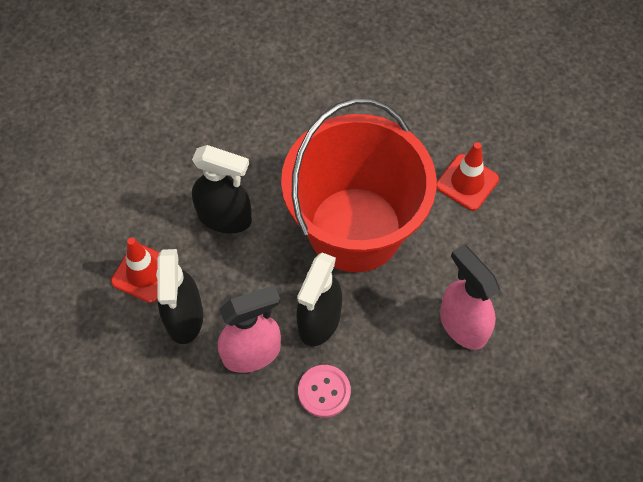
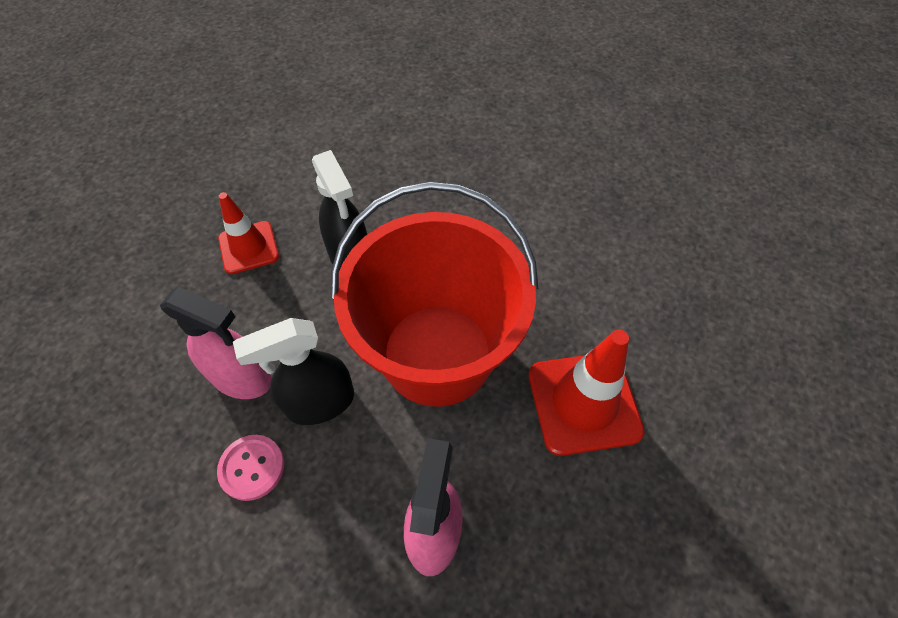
camera: 45 degrees right, 5 degrees down
black spray bottle [156,249,203,344] -> none
red traffic cone [436,142,499,211] -> red traffic cone [529,330,645,456], size x1.56

